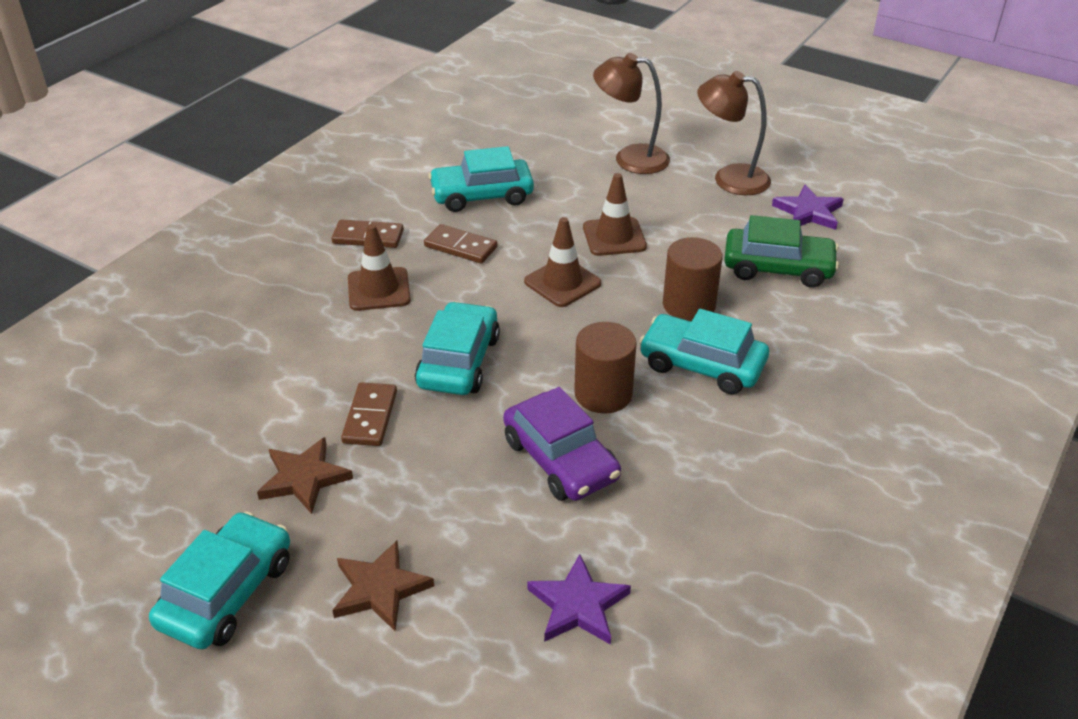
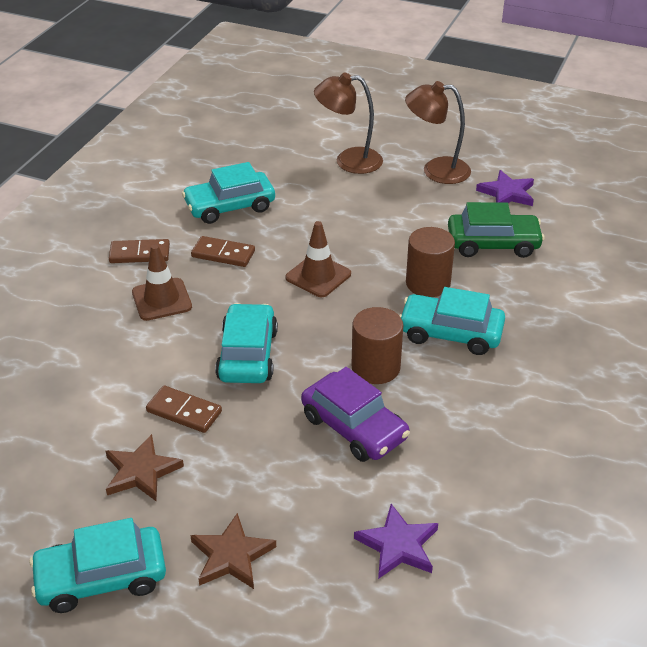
camera: 10 degrees left, 0 degrees up
turquoise car [149,511,290,649] -> turquoise car turned 120 degrees counterclockwise [29,518,166,613]
brown domino [341,382,397,446] -> brown domino turned 60 degrees counterclockwise [146,385,222,433]
brown traffic cone [583,173,647,256] -> none

